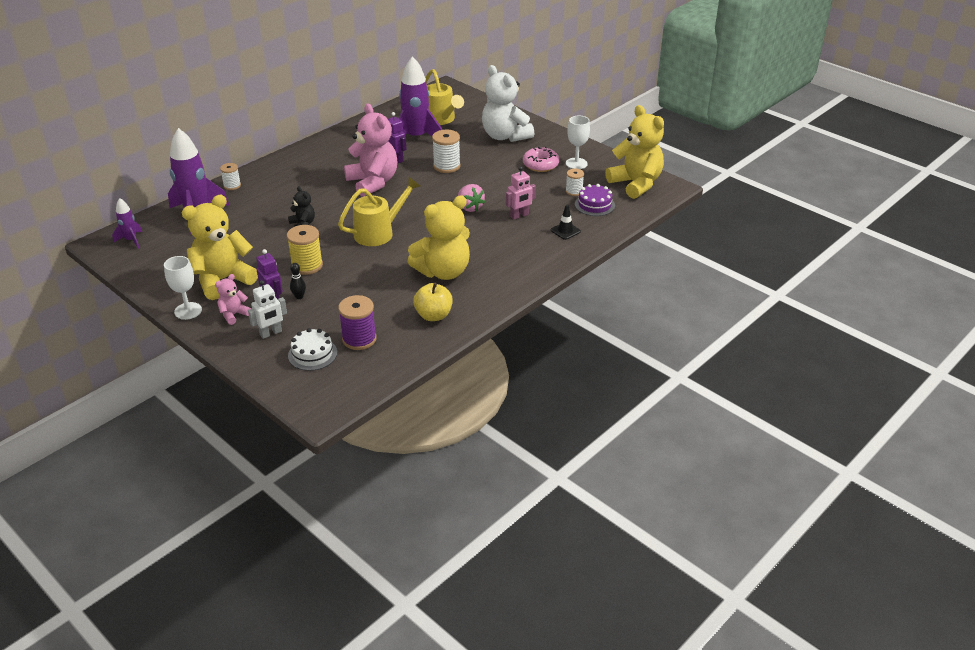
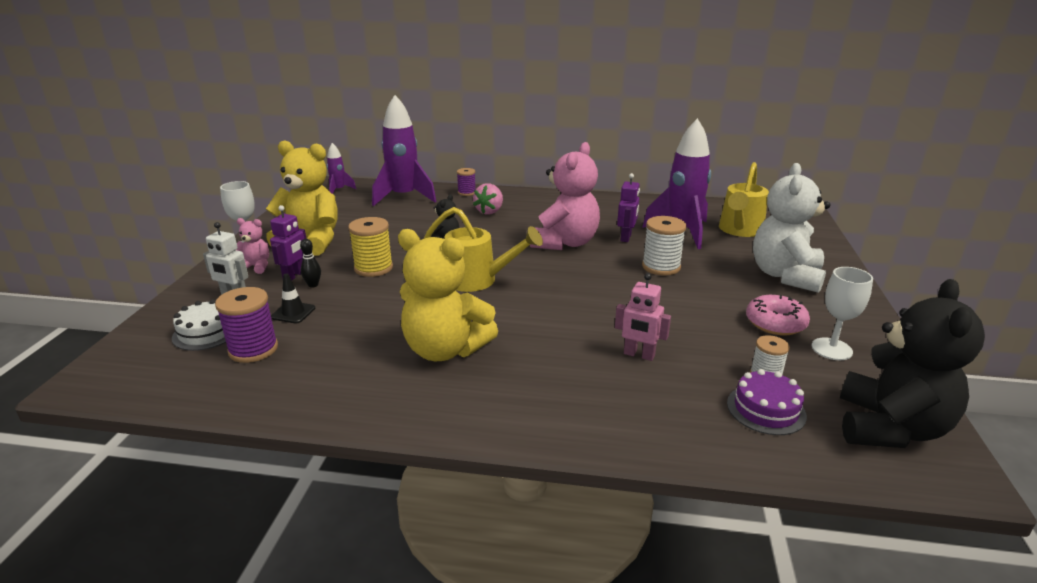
camera: 55 degrees right, 10 degrees down
white spool [220,163,241,190] -> purple spool [457,168,476,196]
yellow apple [413,283,453,321] -> none
pink strawberry [458,184,485,212] -> pink strawberry moved to [473,183,503,215]
black traffic cone [551,205,581,240] -> black traffic cone moved to [271,273,316,323]
yellow teddy bear [605,105,664,199] -> black teddy bear [840,279,985,448]

